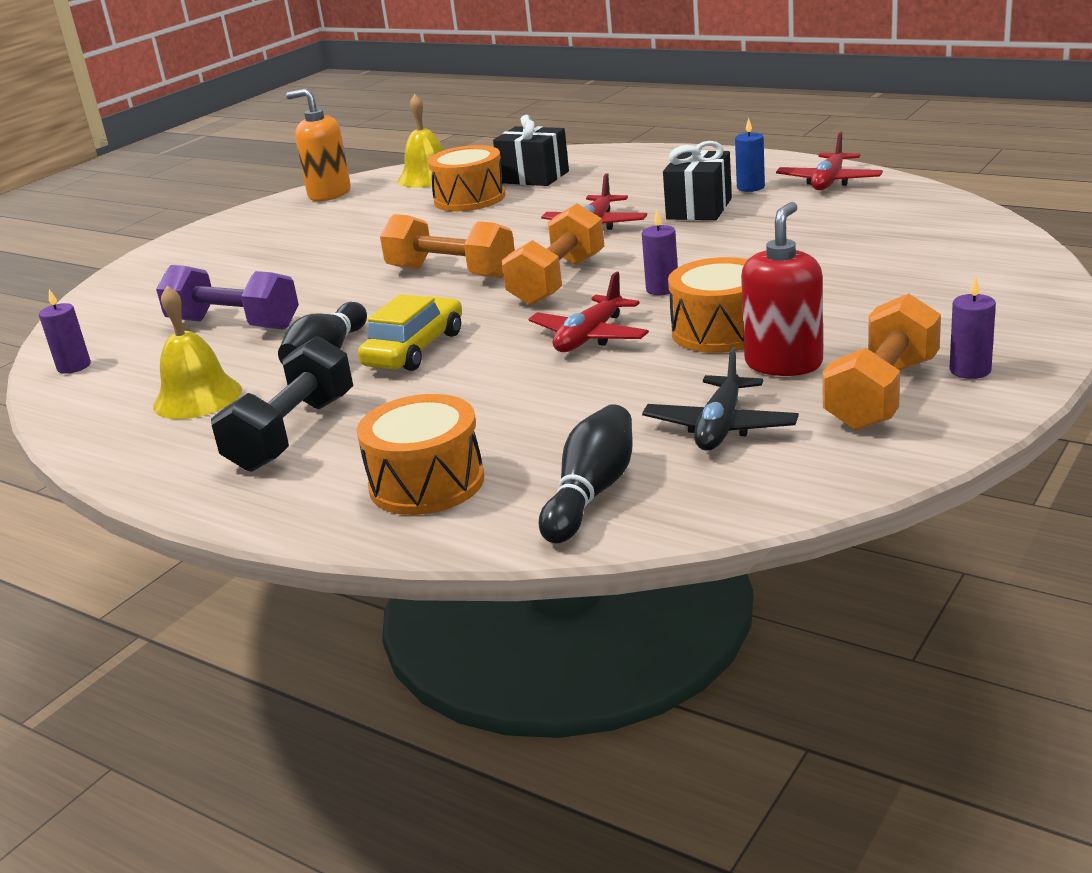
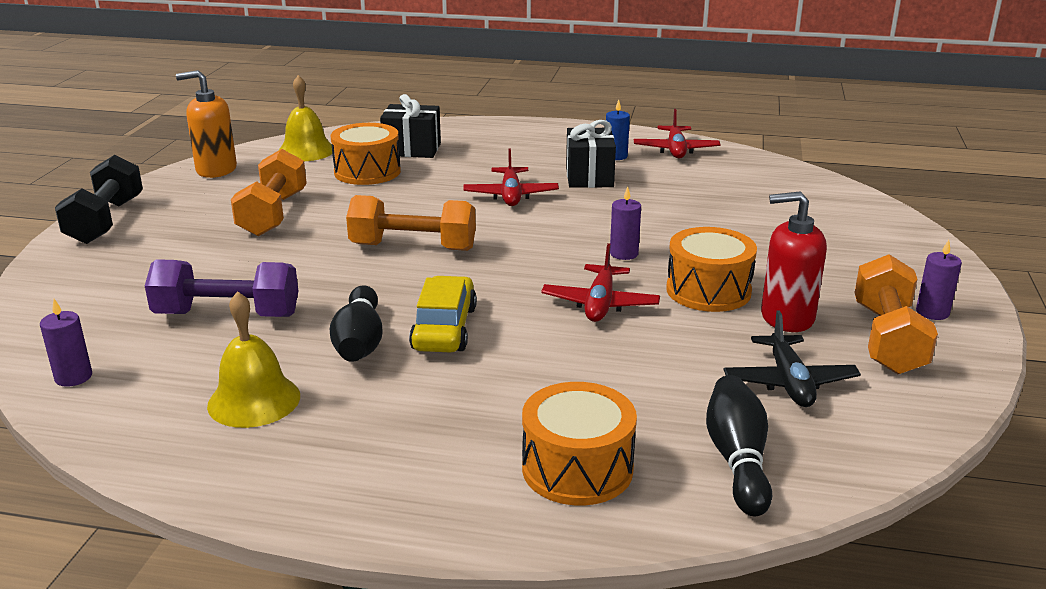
camera: 25 degrees left, 0 degrees up
black dumbbell [211,336,353,472] -> black dumbbell moved to [55,155,143,244]
orange dumbbell [501,203,604,306] -> orange dumbbell moved to [231,149,307,236]
red soap dispenser [741,202,823,376] -> red soap dispenser turned 90 degrees counterclockwise [761,191,827,332]

